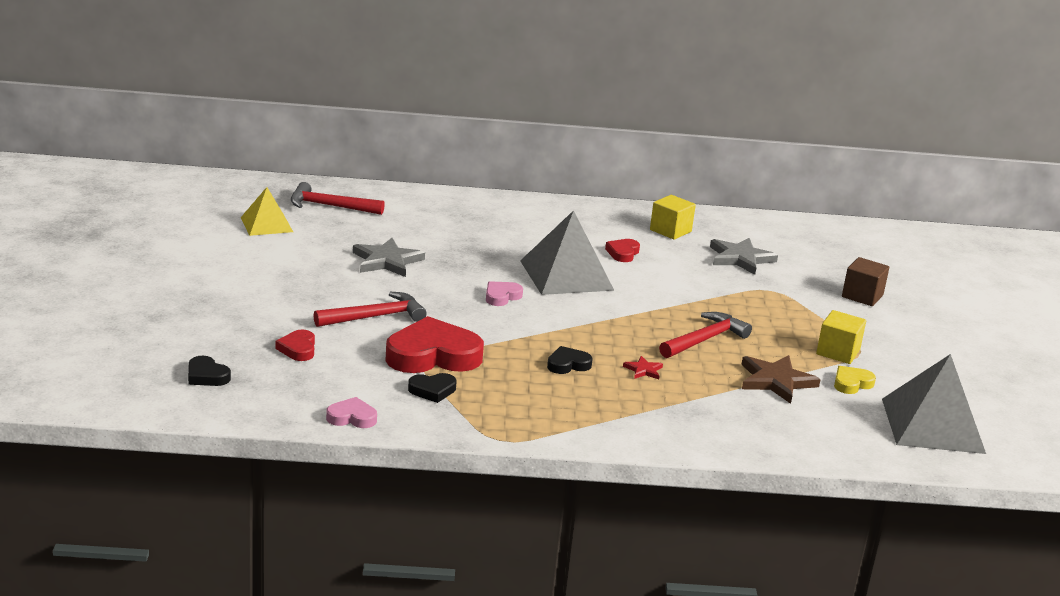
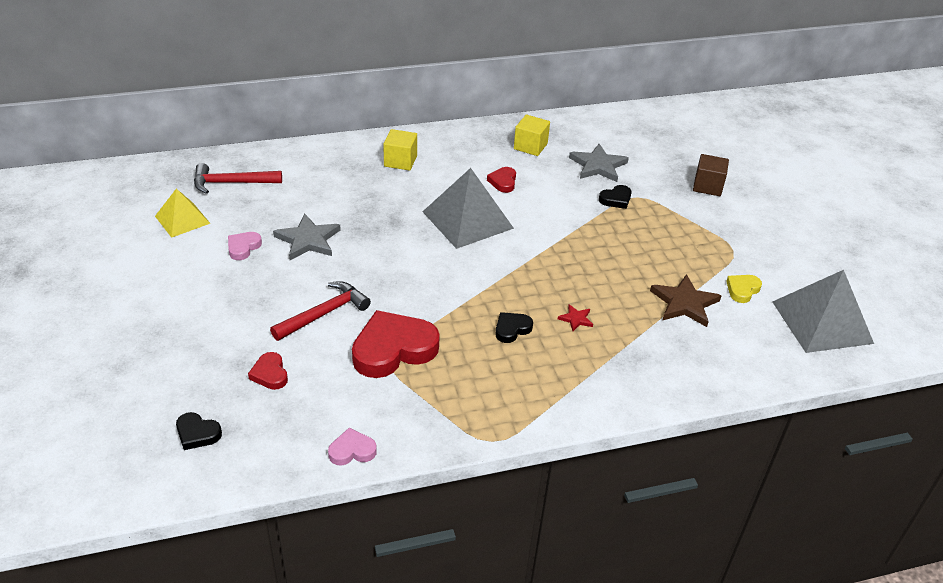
camera: 15 degrees left, 15 degrees up
black heart [408,373,457,403] -> black heart moved to [599,185,632,209]
pink heart [486,281,523,306] -> pink heart moved to [228,232,262,260]
red hammer [659,312,752,358] -> none
yellow cube [816,310,866,364] -> yellow cube moved to [383,129,417,171]

